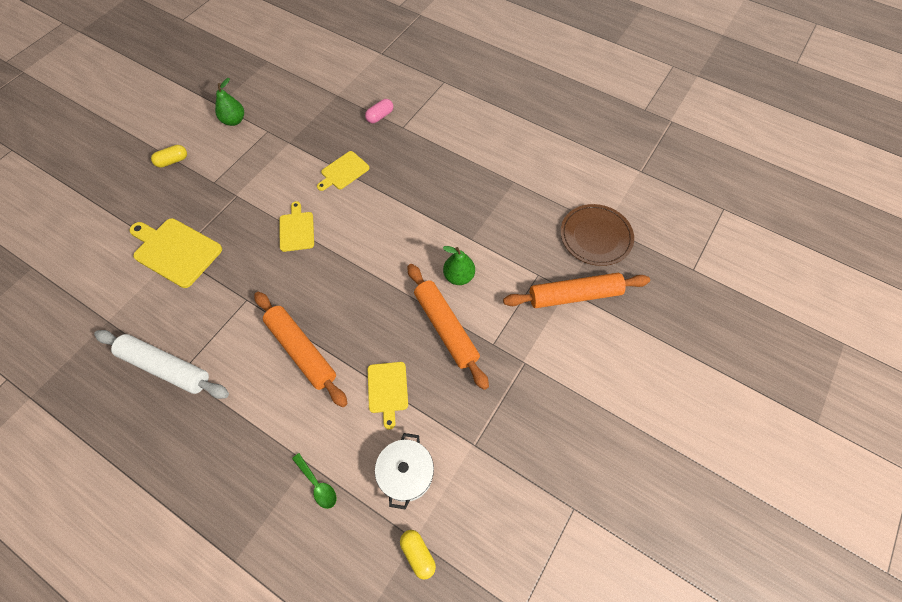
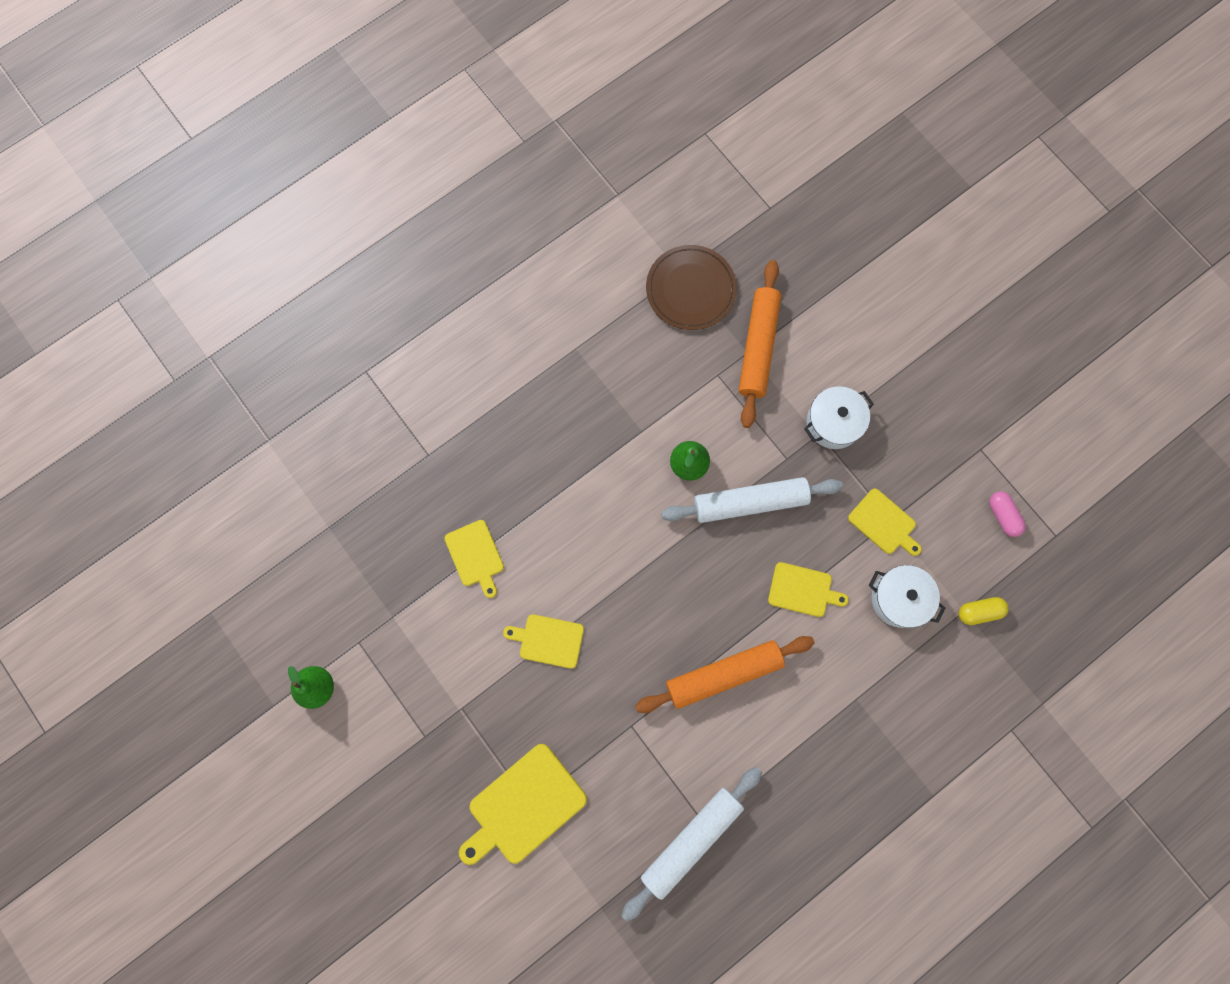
camera: 70 degrees left, 15 degrees up
yellow capsule [151,145,187,168] -> none
green spoon [292,453,336,509] -> none
pink capsule [365,99,393,123] -> pink capsule moved to [989,491,1026,537]
orange rolling pin [407,264,489,390] -> white rolling pin [661,477,843,523]
none -> white pot [804,386,874,449]
none -> yellow cutting board [848,488,922,556]

